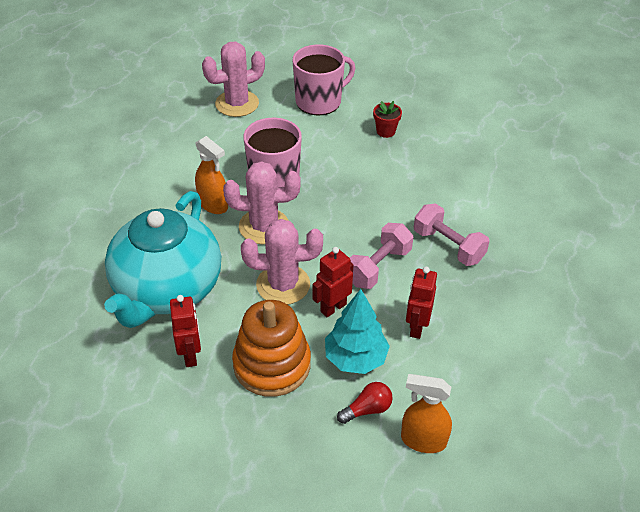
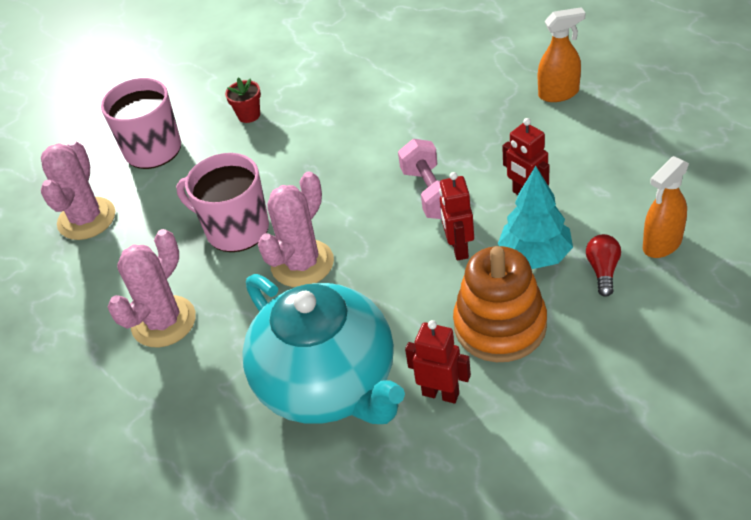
camera: 50 degrees left, 0 degrees up
orange spray bottle [195,136,228,214] -> orange spray bottle moved to [538,7,585,102]
pink cactus [241,219,323,305] -> pink cactus moved to [108,229,196,348]
pink dumbbell [414,203,490,266] -> none

